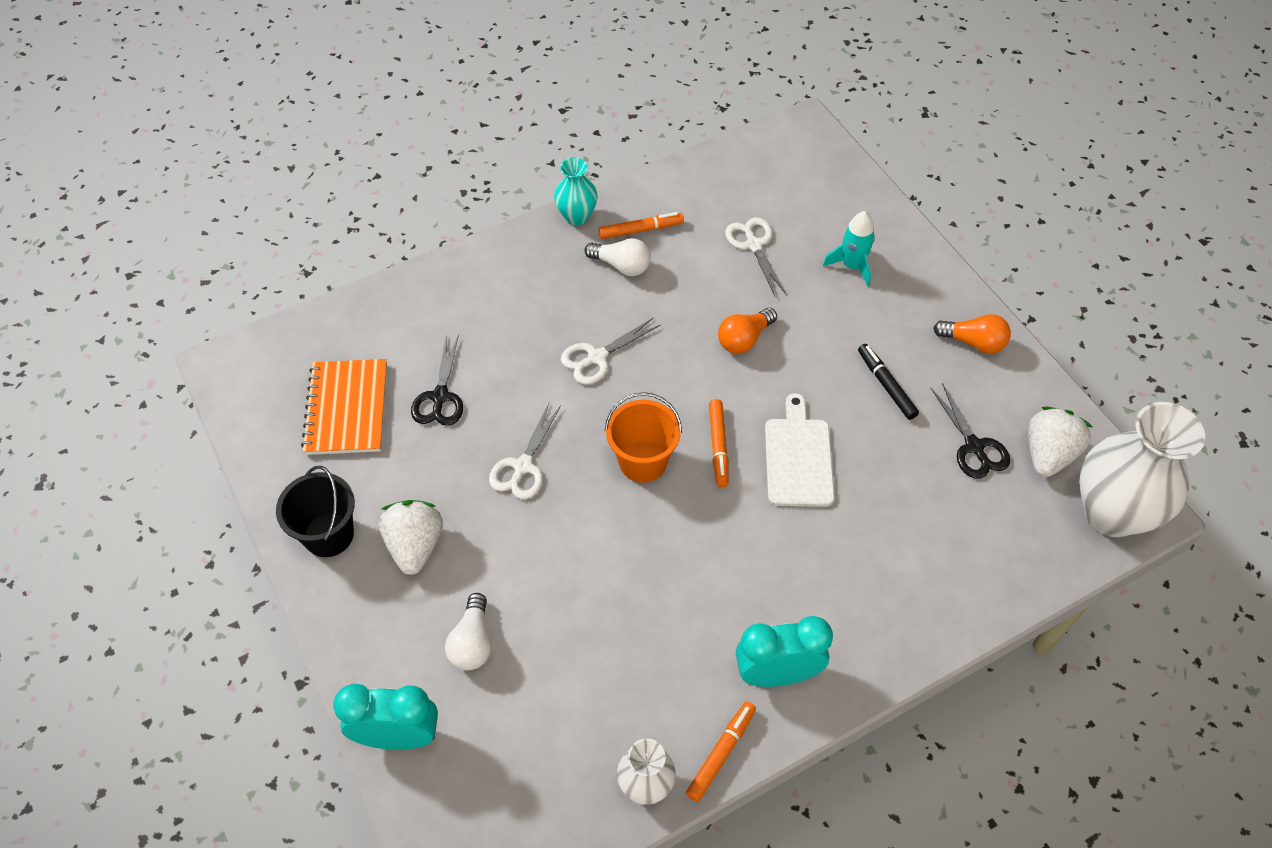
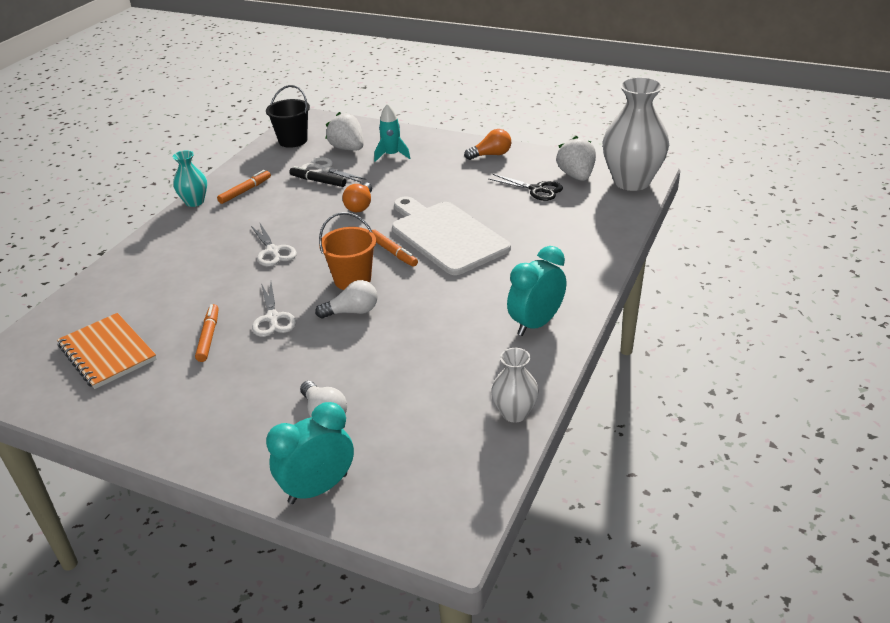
camera: 35 degrees left, 20 degrees down
black bucket [276,466,355,557] -> black bucket moved to [266,85,310,148]
white strawberry [379,500,443,575] -> white strawberry moved to [326,112,364,151]
black scissors [411,334,463,426] -> none
white scissors [561,317,660,385] -> white scissors turned 45 degrees counterclockwise [251,222,297,267]
white light bulb [585,238,651,276] -> white light bulb moved to [315,280,378,318]
orange marker [686,701,756,802] -> orange marker moved to [195,304,219,362]
white cutting board [765,393,835,507] -> white cutting board [392,196,511,275], size x1.58
black marker [858,344,919,420] -> black marker moved to [289,166,346,187]

